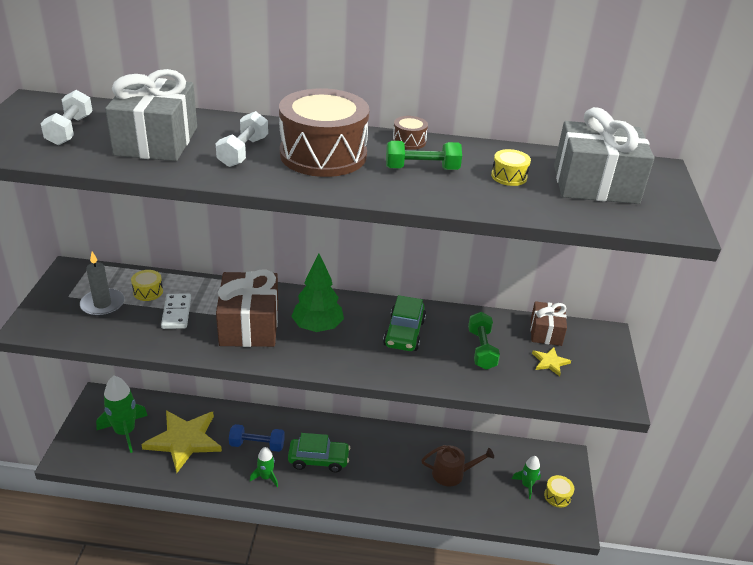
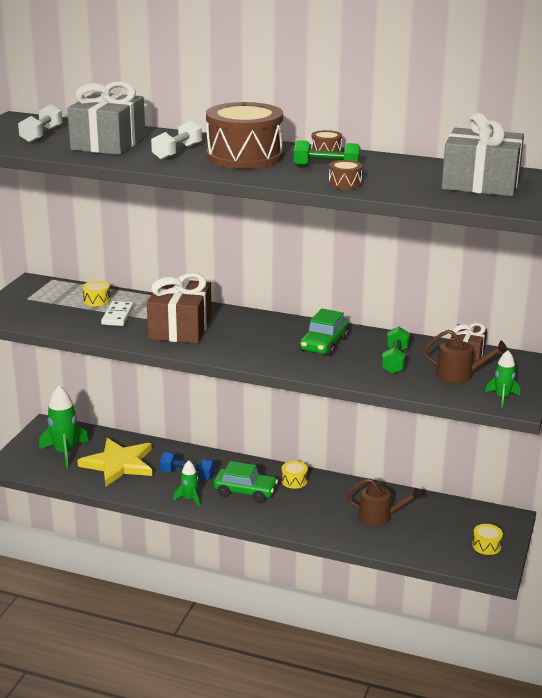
camera: 15 degrees right, 10 degrees down
grey candle [80,251,124,317] -> none
green tree [291,254,344,332] -> none
yellow drum [491,149,531,186] -> yellow drum moved to [281,461,308,489]
green rocket [512,456,541,499] -> green rocket moved to [485,350,520,408]
yellow star [532,347,571,376] -> brown watering can [423,330,508,383]
none -> brown drum [329,160,362,189]

